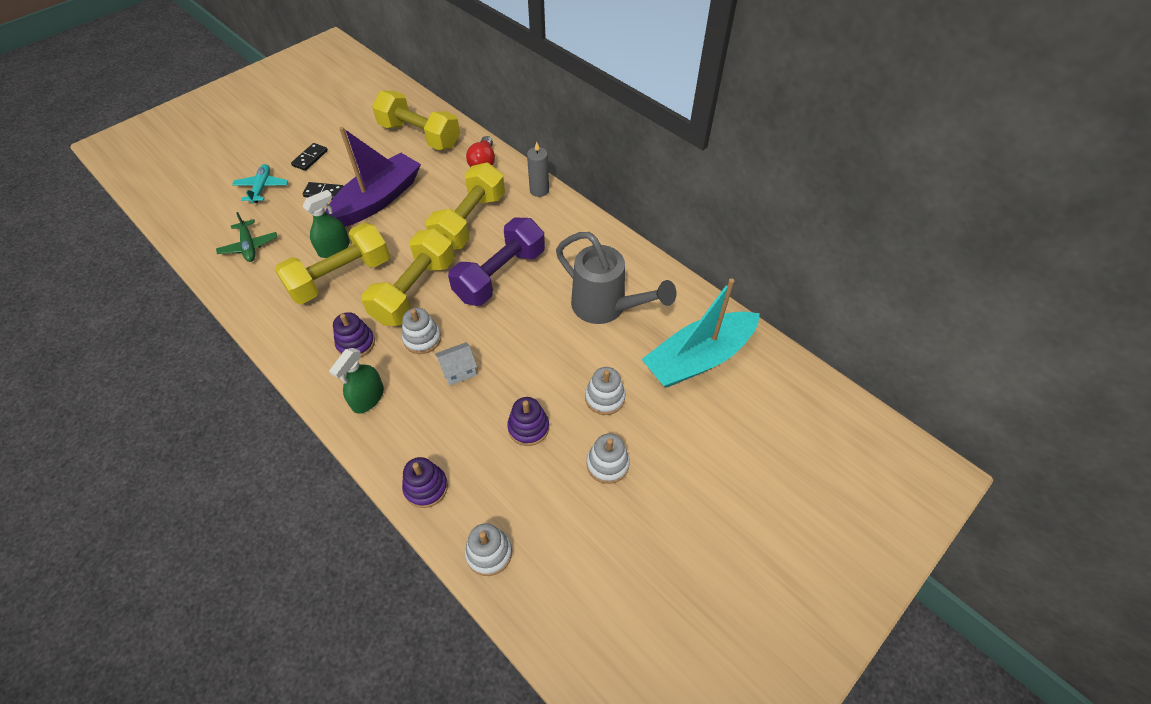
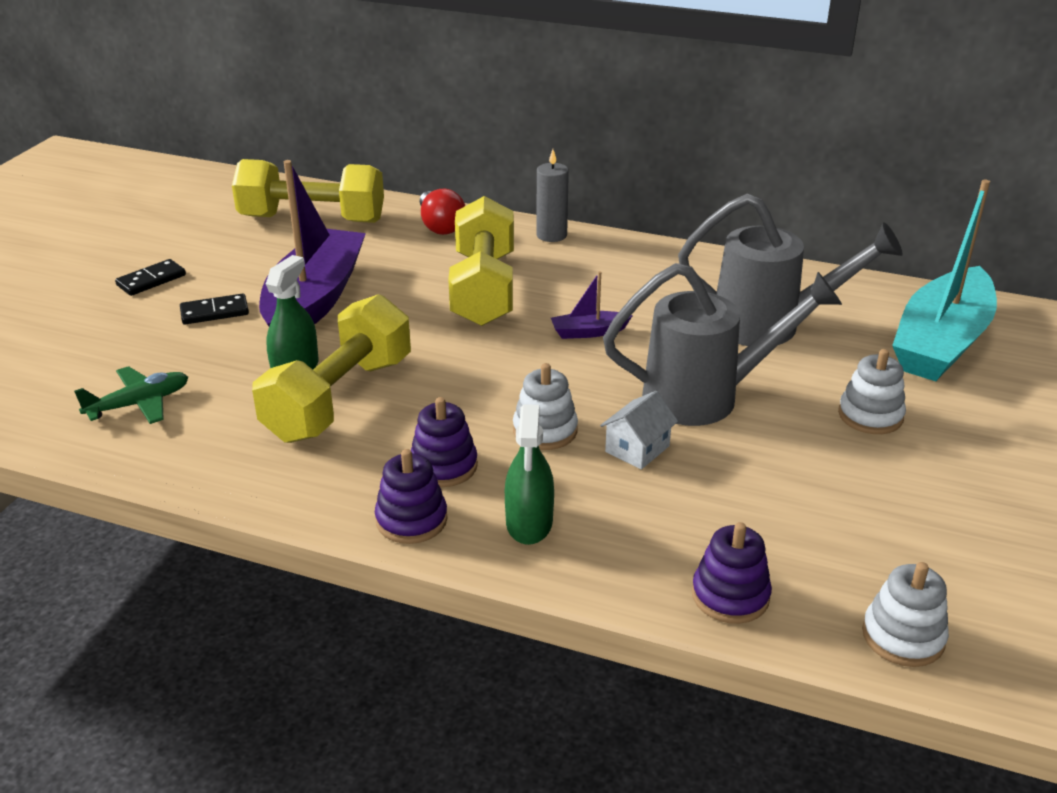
camera: 25 degrees left, 20 degrees down
green plane [216,212,277,262] -> green plane turned 75 degrees counterclockwise [74,366,188,424]
turquoise plane [232,164,288,203] -> none
black domino [291,143,328,171] -> black domino turned 45 degrees clockwise [115,259,186,296]
yellow dumbbell [362,229,455,326] -> none
purple dumbbell [448,218,545,306] -> purple boat [551,271,633,339]
purple stacking toy [507,397,549,446] -> purple stacking toy moved to [375,449,448,544]
white stacking toy [586,434,630,484] -> none
none -> grey watering can [603,263,842,426]

